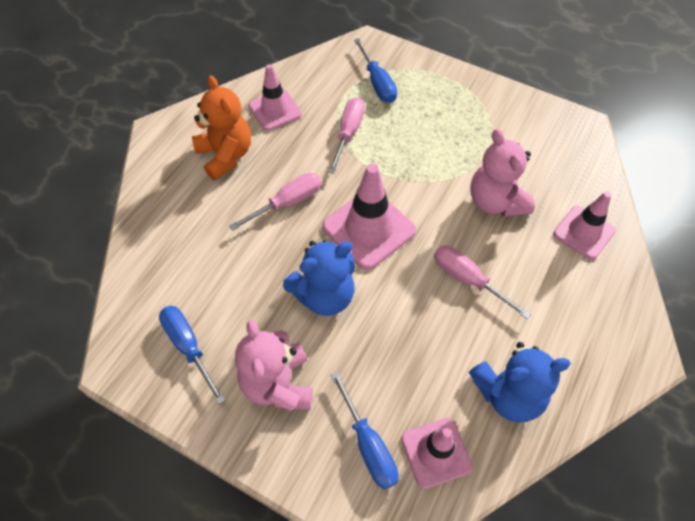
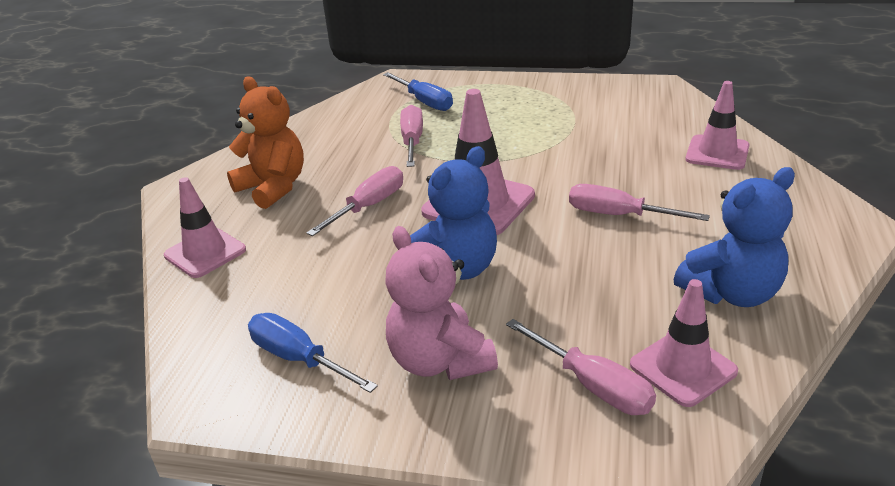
camera: 15 degrees left, 25 degrees down
pink traffic cone [249,64,302,131] -> pink traffic cone moved to [164,177,246,278]
blue screwdriver [330,371,399,489] -> pink screwdriver [506,319,656,415]
pink teddy bear [470,129,535,217] -> none

